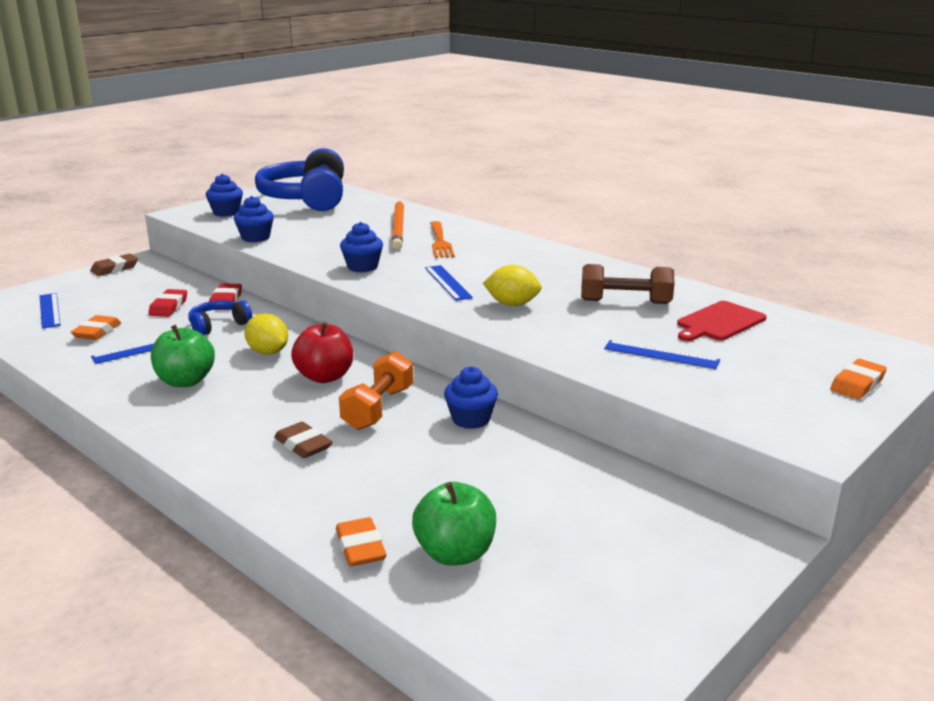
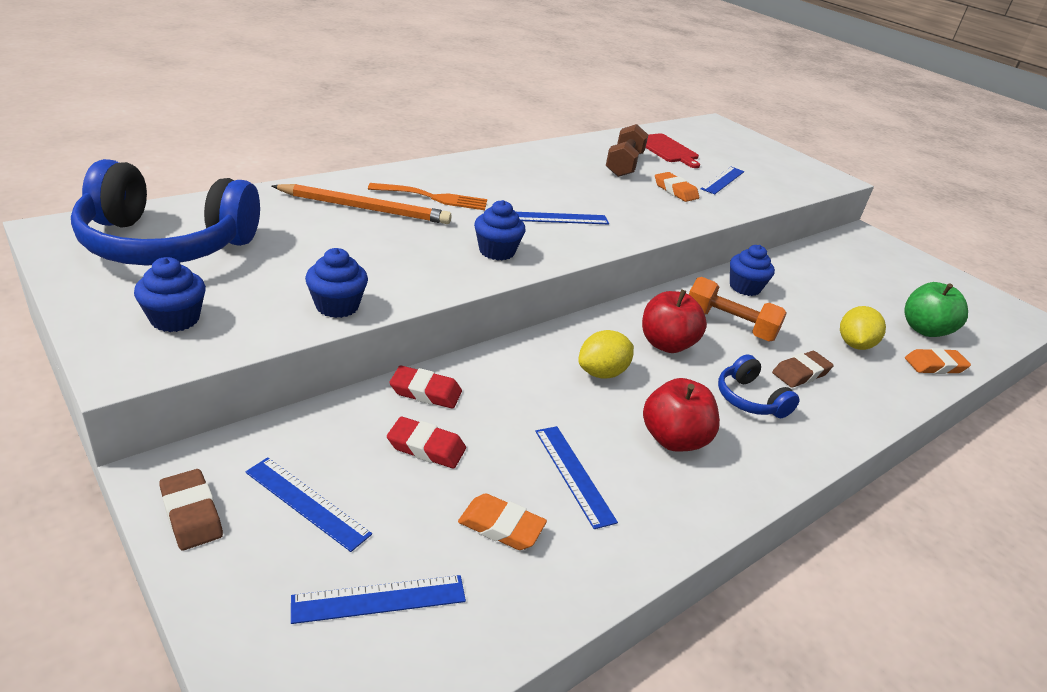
camera: 85 degrees left, 10 degrees up
green apple [151,325,215,387] -> red apple [643,378,720,452]
blue headphones [189,300,252,335] -> blue headphones moved to [718,354,799,418]
yellow lemon [483,265,542,306] -> yellow lemon moved to [840,306,886,350]
orange eraser [830,359,887,400] -> orange eraser moved to [655,172,699,202]
none -> blue ruler [245,457,372,552]

